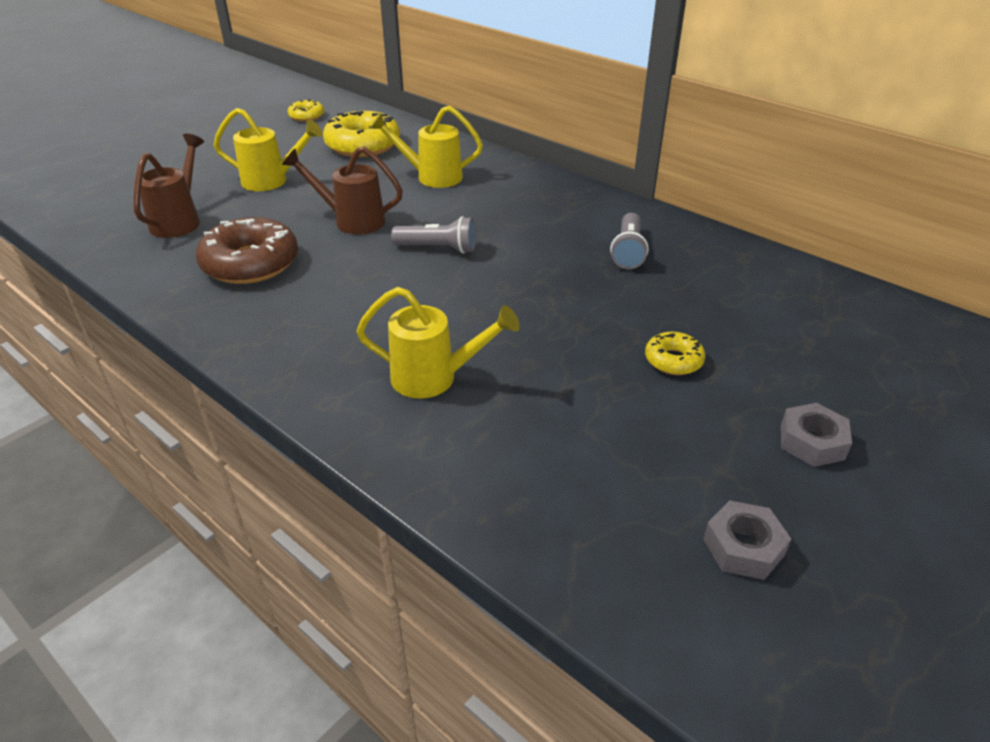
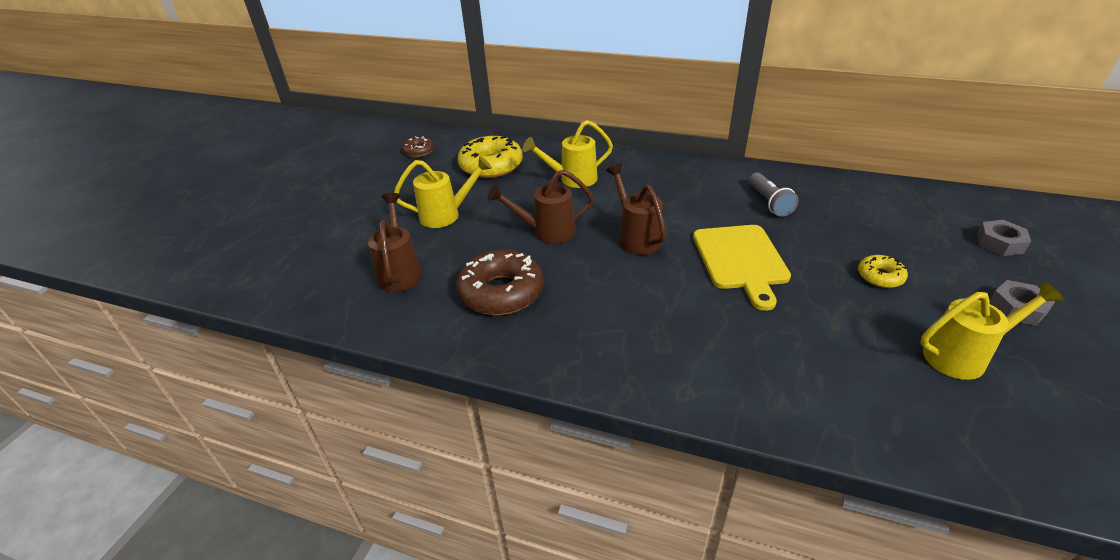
camera: 20 degrees left, 0 degrees up
yellow donut [288,99,324,122] -> brown donut [402,136,434,157]
yellow watering can [356,287,520,398] -> yellow watering can moved to [920,282,1064,380]
grey flashlight [391,216,476,253] -> brown watering can [606,164,666,255]
grey nut [703,500,791,580] -> grey nut moved to [977,220,1031,256]
none -> yellow cutting board [693,225,791,311]

